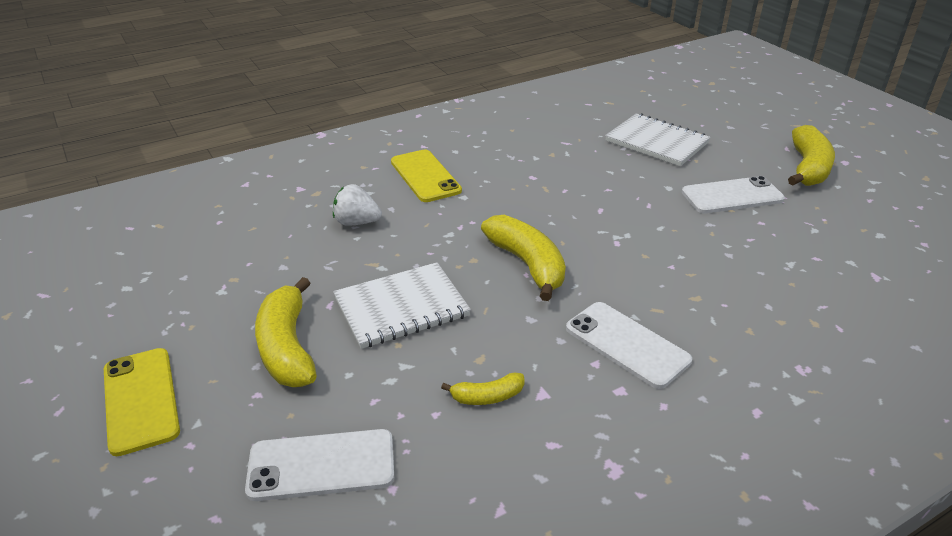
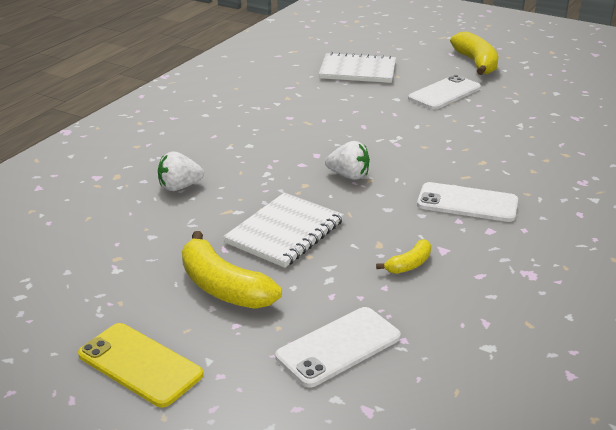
camera: 30 degrees left, 5 degrees down
yellow phone [391,150,462,202] -> none
yellow banana [481,215,566,301] -> white strawberry [325,141,370,180]

